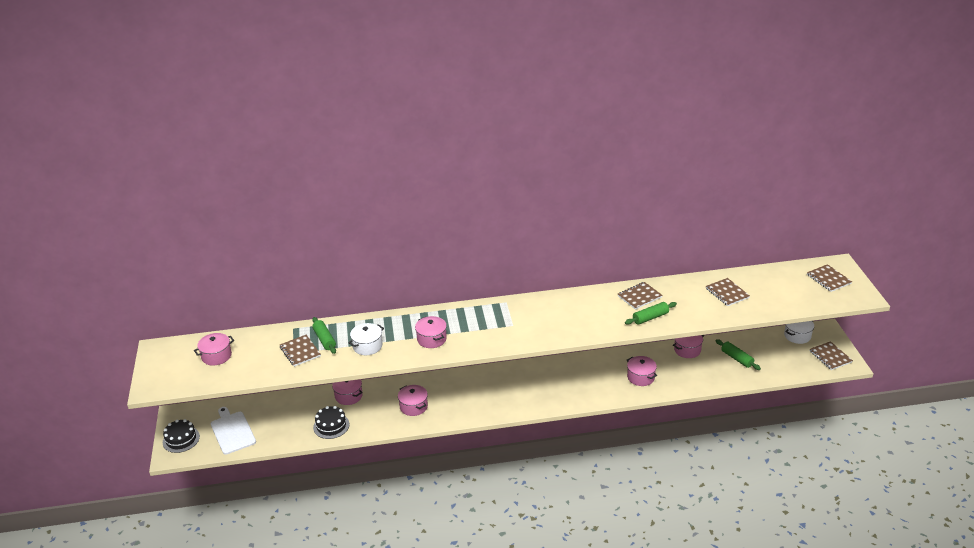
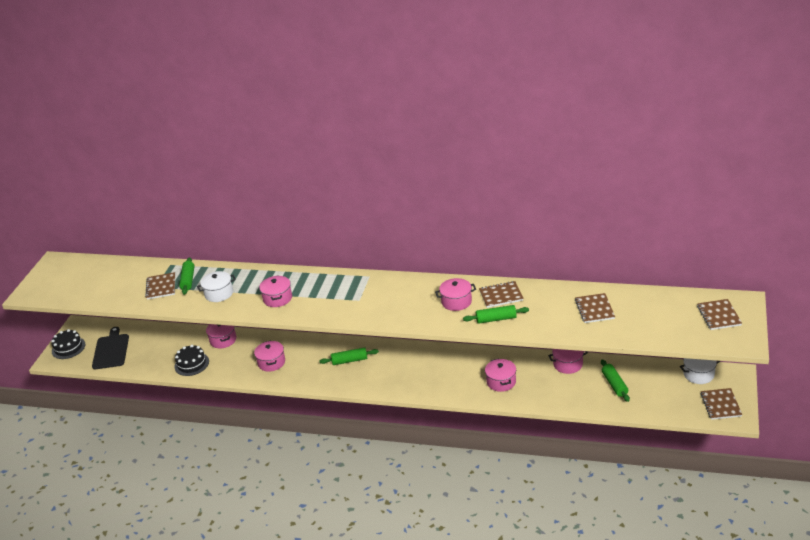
camera: 25 degrees right, 0 degrees up
pink pot [194,333,234,366] -> pink pot moved to [435,278,476,311]
white cutting board [211,407,256,454] -> black cutting board [92,327,129,370]
none -> green rolling pin [319,347,379,365]

